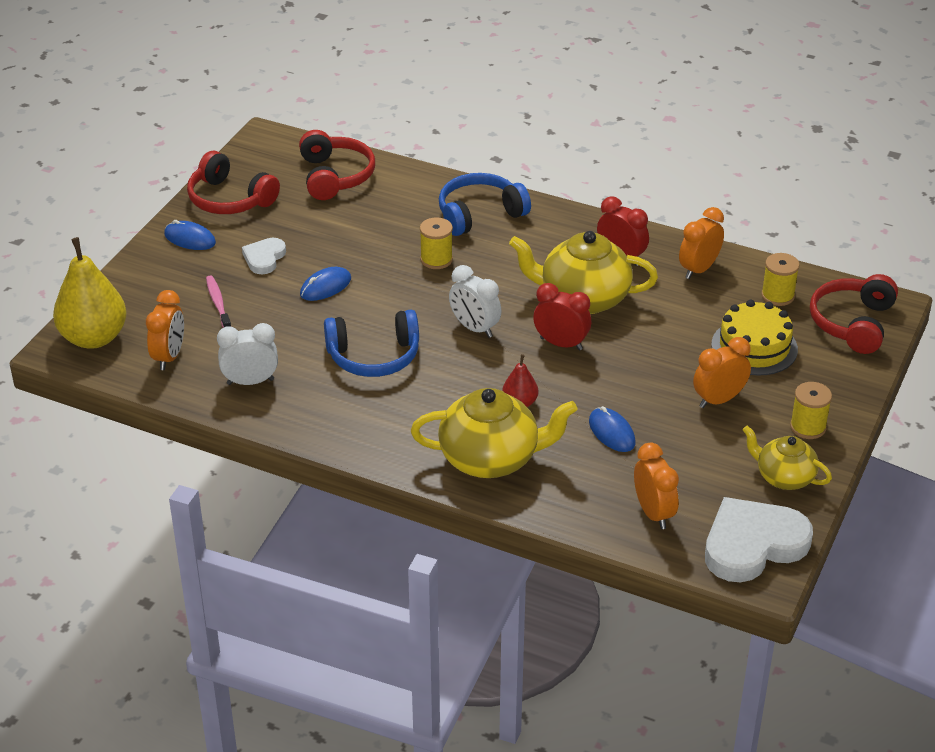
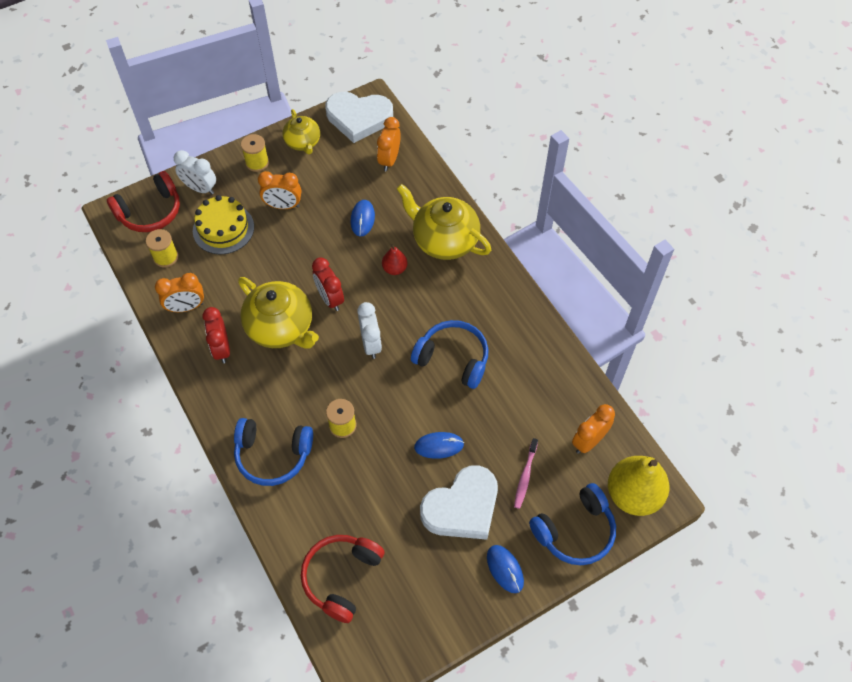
camera: 145 degrees left, 20 degrees up
red headphones [187,151,280,214] -> none
white clock [217,323,278,385] -> white clock moved to [174,150,216,195]
white heart [242,238,286,274] -> white heart [420,465,498,540], size x1.91
none -> blue headphones [529,483,616,565]

